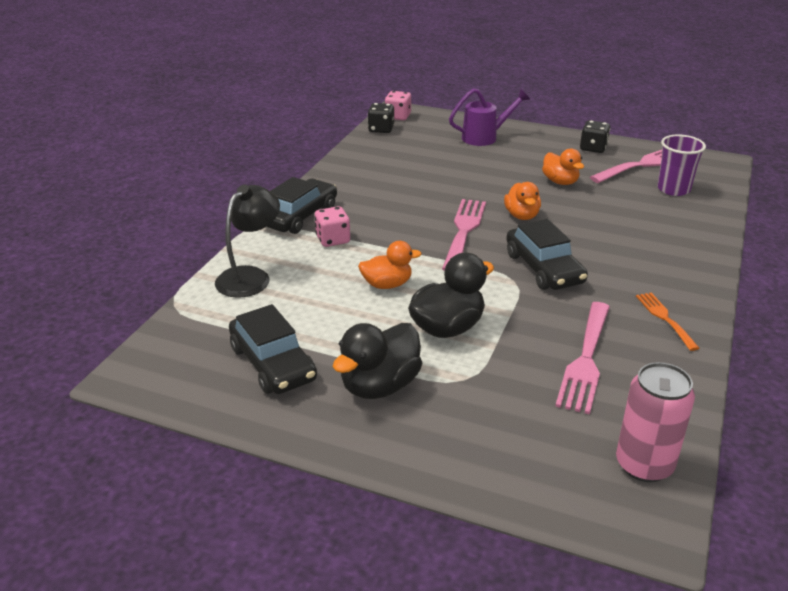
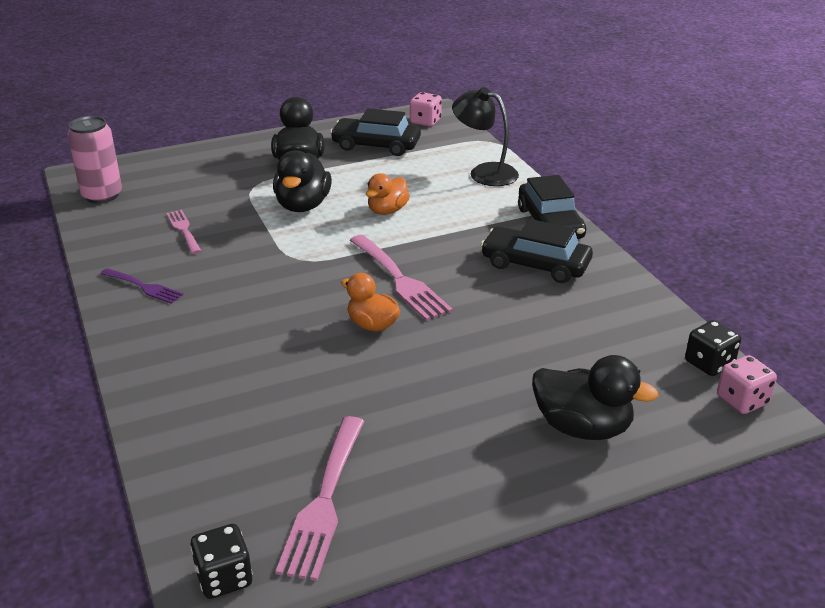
camera: 135 degrees right, 0 degrees up
black lamp [215,185,280,298] -> black lamp turned 135 degrees clockwise [452,87,519,186]
pink dice [314,206,350,247] -> pink dice moved to [410,92,442,127]
purple watering can [449,88,530,146] -> black duck [532,355,658,440]
black car [506,219,588,290] -> black car moved to [481,219,593,283]
orange duck [542,149,584,185] -> none
pink fork [555,302,610,414] -> pink fork [166,210,201,254], size x0.59
black dice [580,120,610,153] -> black dice moved to [190,524,252,599]
orange fork [636,293,699,351] -> purple fork [101,268,183,304]
purple cup [657,134,706,196] -> none

